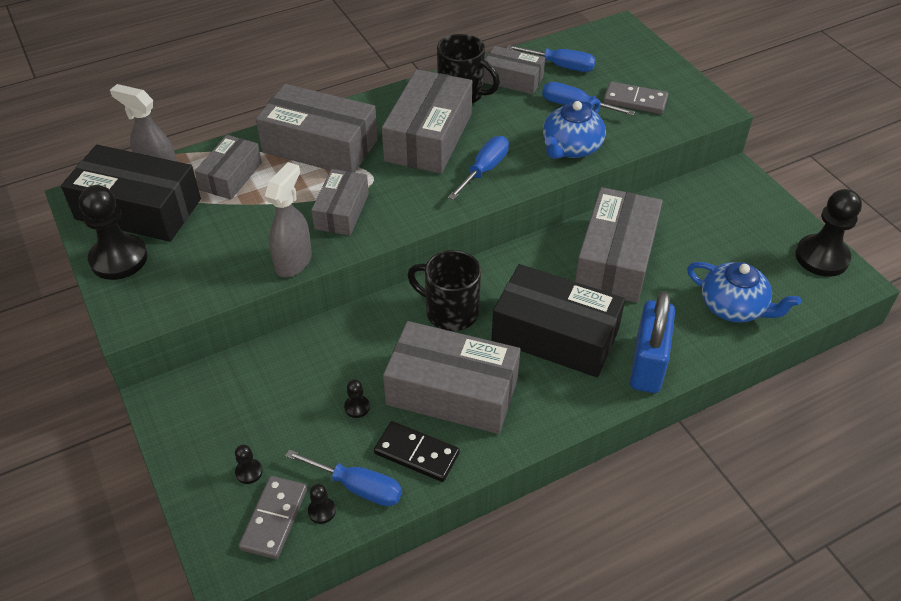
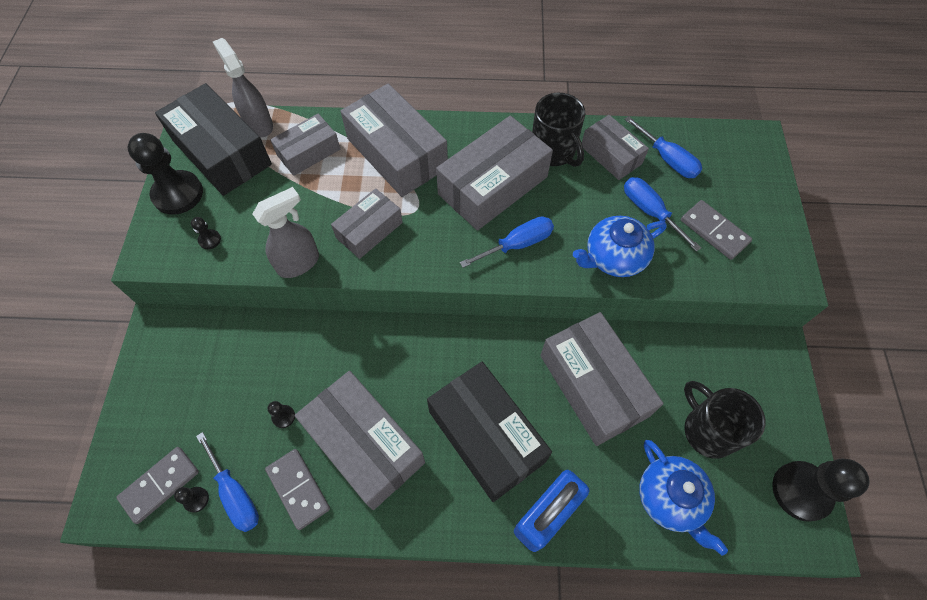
camera: 30 degrees right, 15 degrees up
black pawn [235,445,262,484] -> black pawn moved to [191,217,221,249]
black domino [374,421,460,482] -> grey domino [265,449,330,530]
black mug [407,250,481,331] -> black mug moved to [684,381,765,459]
grey box [575,187,663,303] -> grey box turned 75 degrees counterclockwise [540,312,664,446]

